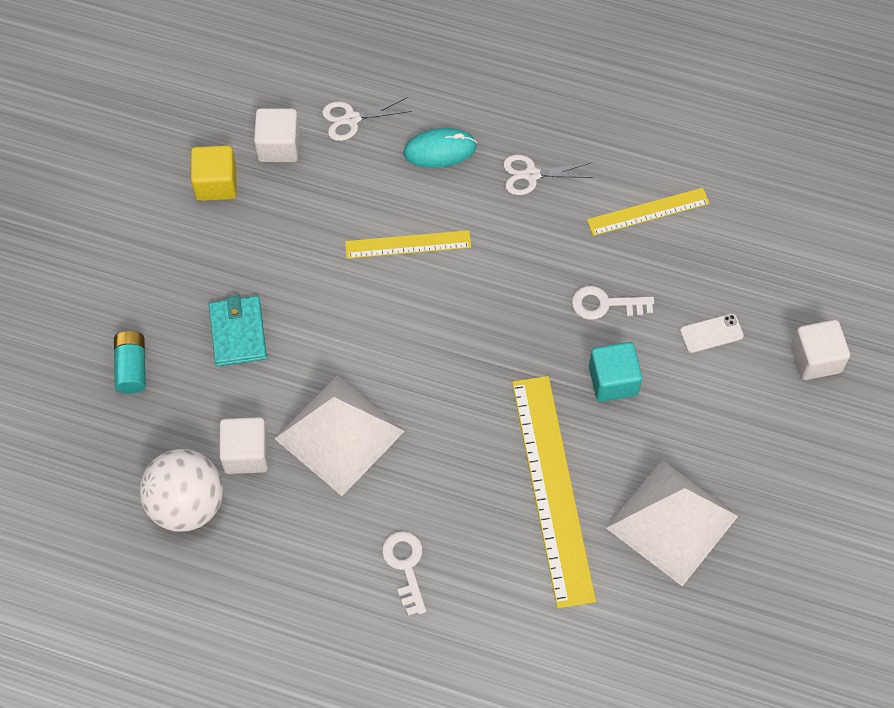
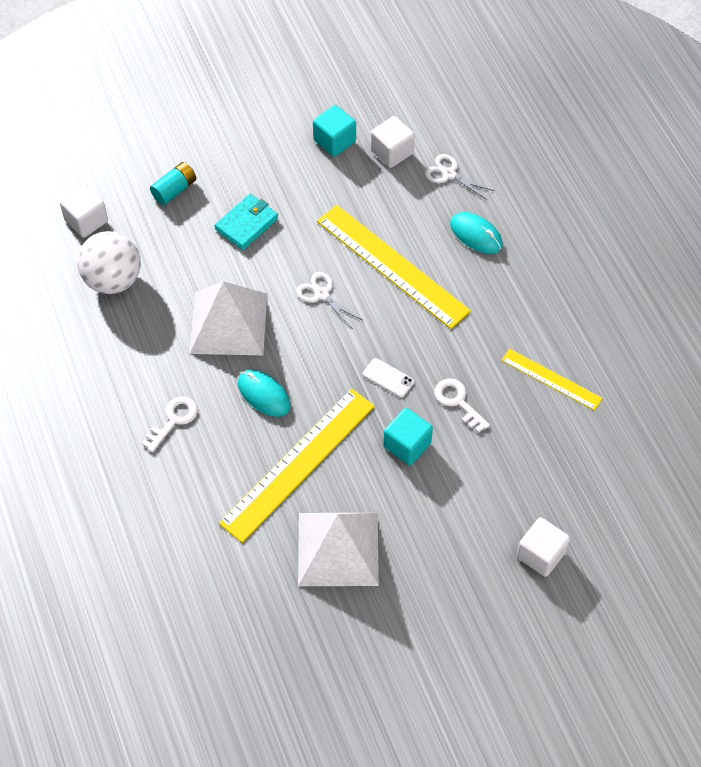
camera: 50 degrees right, 5 degrees down
yellow cube [191,145,237,201] -> turquoise cube [313,105,356,156]
white cube [219,417,268,474] -> white cube moved to [60,184,108,238]
yellow ruler [345,230,471,259] -> yellow ruler [317,204,471,329], size x1.82
white scissors [503,154,594,195] -> white scissors moved to [296,272,364,328]
white phone [680,313,744,353] -> white phone moved to [363,358,414,397]
none -> turquoise mouse [238,370,290,417]

